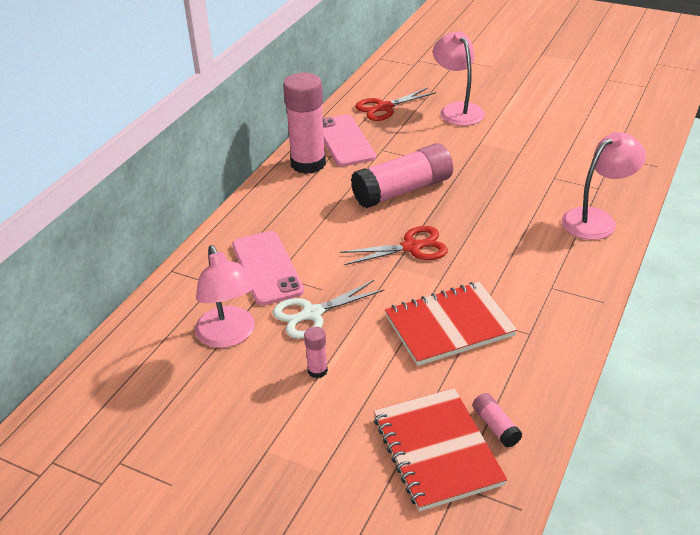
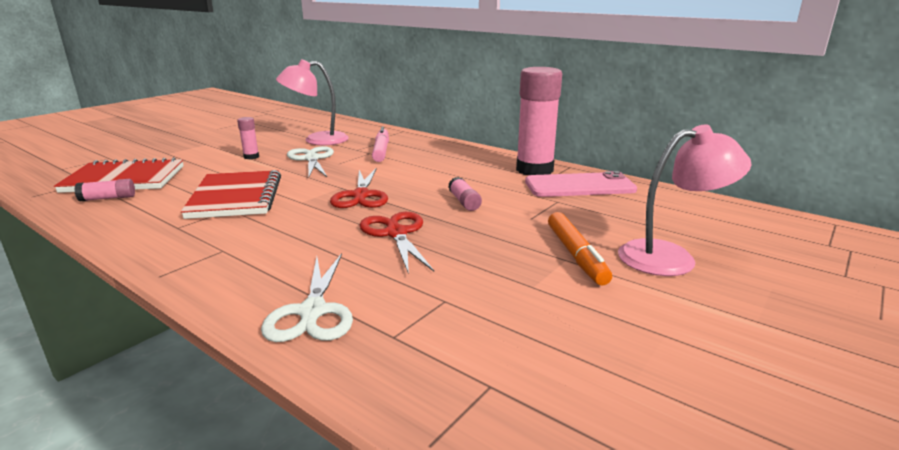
camera: 100 degrees right, 15 degrees down
pink phone [232,231,304,306] -> pink marker [372,126,389,162]
pink glue stick [351,143,453,208] -> pink glue stick [448,177,482,211], size x0.43
red scissors [355,88,436,121] -> red scissors moved to [360,212,434,274]
pink lamp [561,132,646,240] -> white scissors [261,253,353,342]
none -> orange marker [548,212,612,285]

